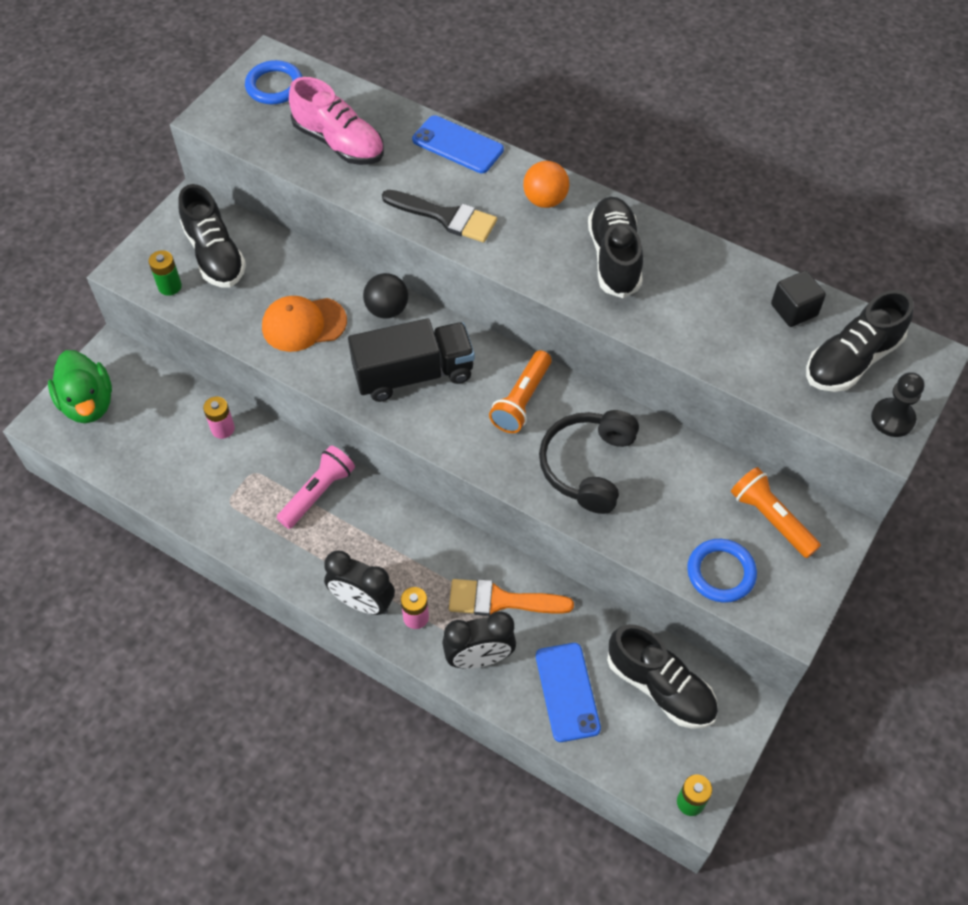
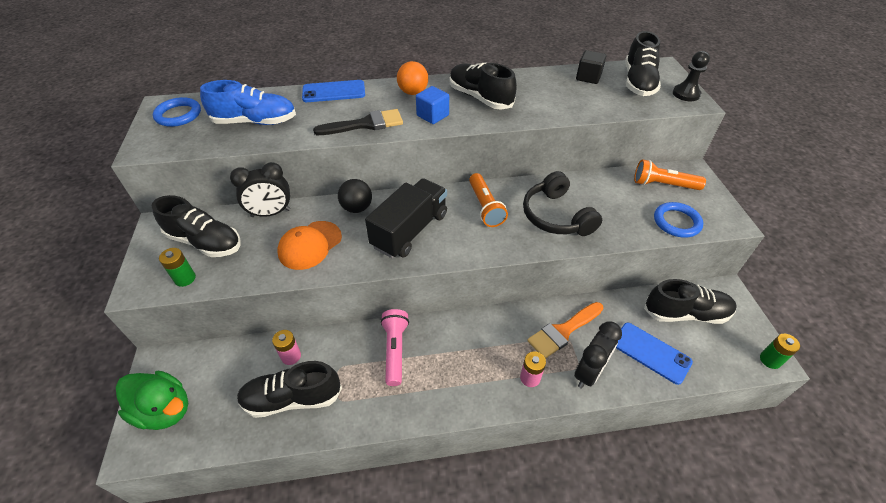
camera: 40 degrees left, 10 degrees down
pink shoe [289,77,384,165] -> blue shoe [200,80,296,125]
black clock [324,551,395,615] -> black clock moved to [230,162,290,217]
none -> black shoe [237,361,342,418]
none -> blue cube [416,86,449,124]

